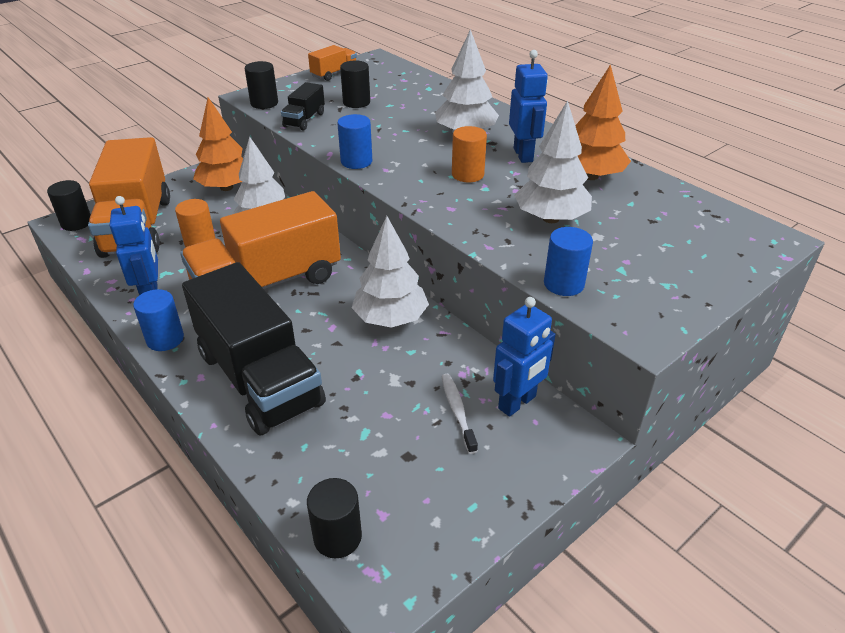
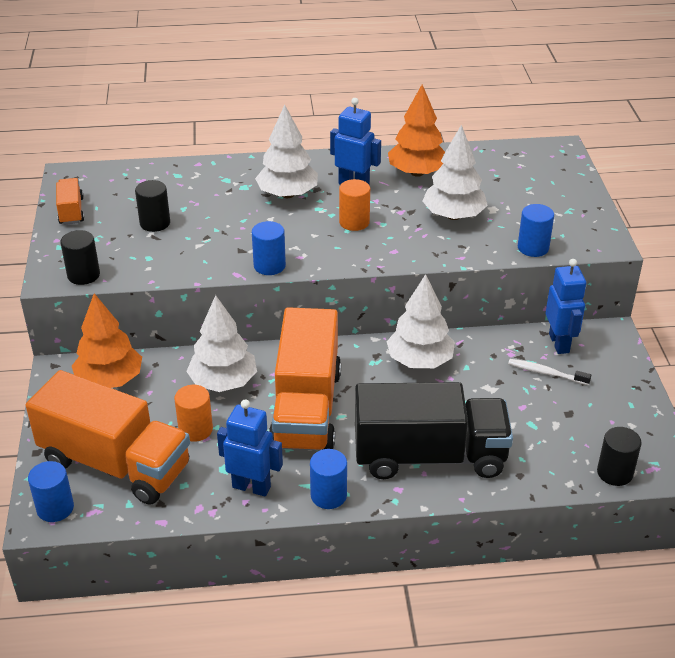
camera: 55 degrees left, 0 degrees up
black cylinder [47,180,91,231] -> blue cylinder [28,461,74,522]
black truck [281,82,325,131] -> none

